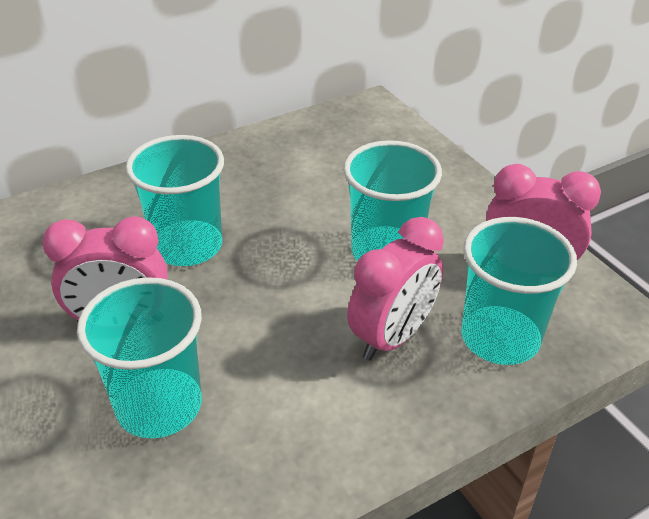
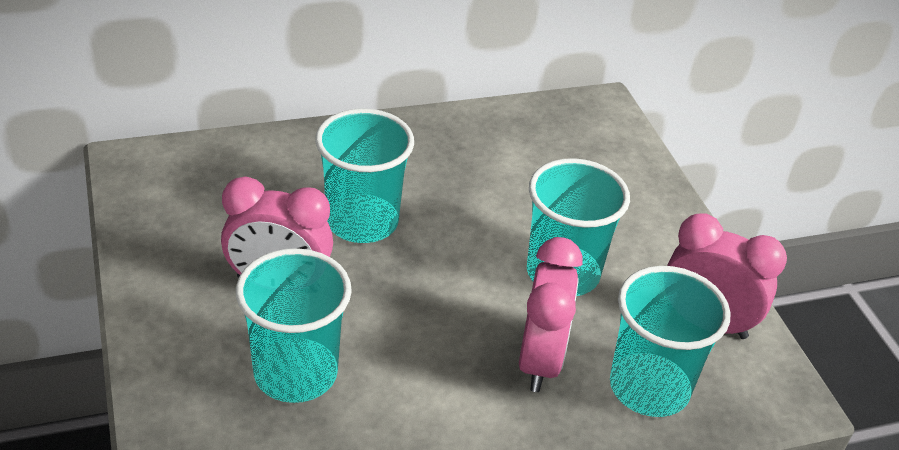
camera: 10 degrees right, 0 degrees up
pink clock [347,217,444,361] -> pink clock turned 45 degrees counterclockwise [519,237,583,392]

